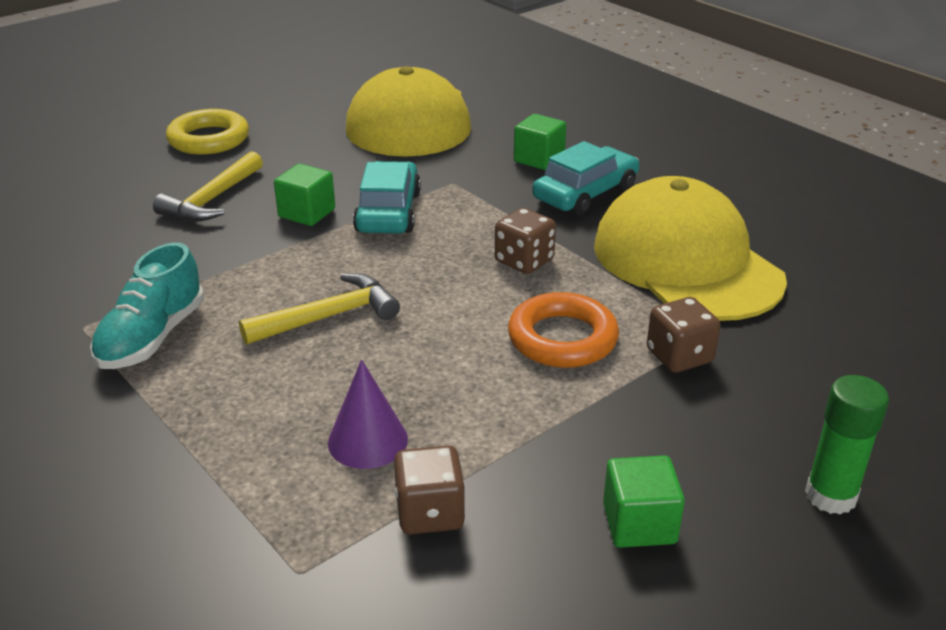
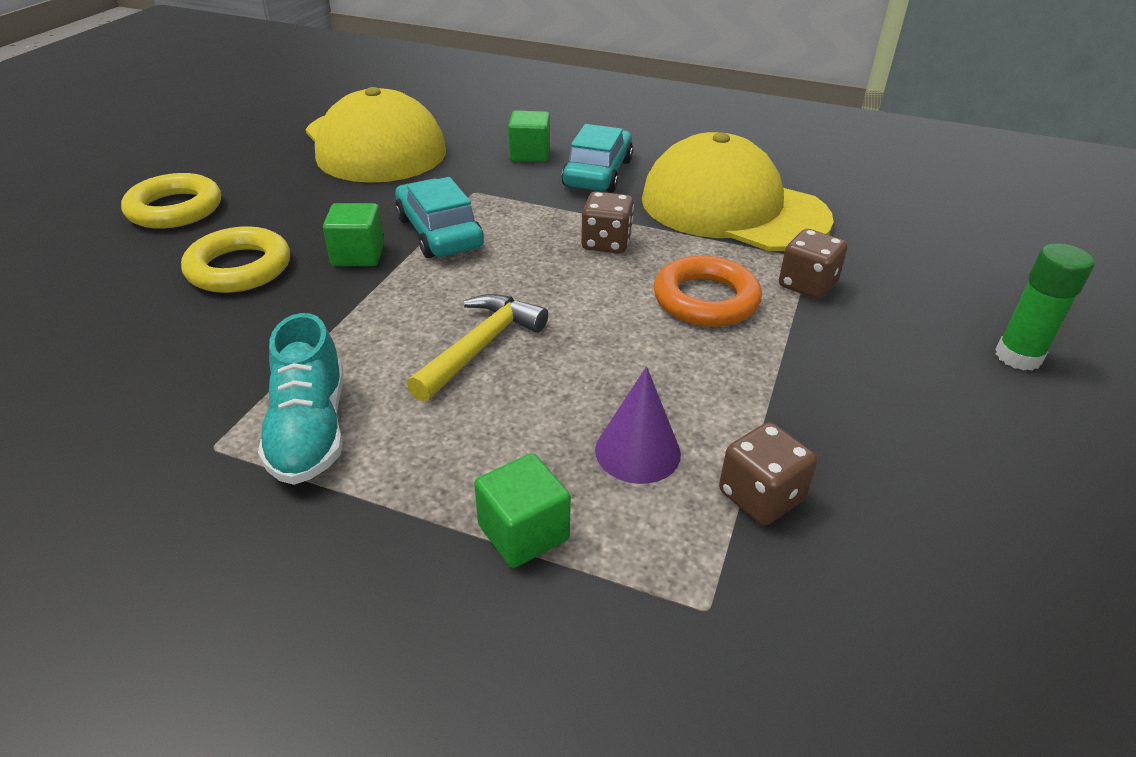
camera: 30 degrees left, 5 degrees up
yellow hammer [153,151,263,221] -> yellow ring [181,226,290,293]
green cube [603,455,685,548] -> green cube moved to [474,453,571,568]

